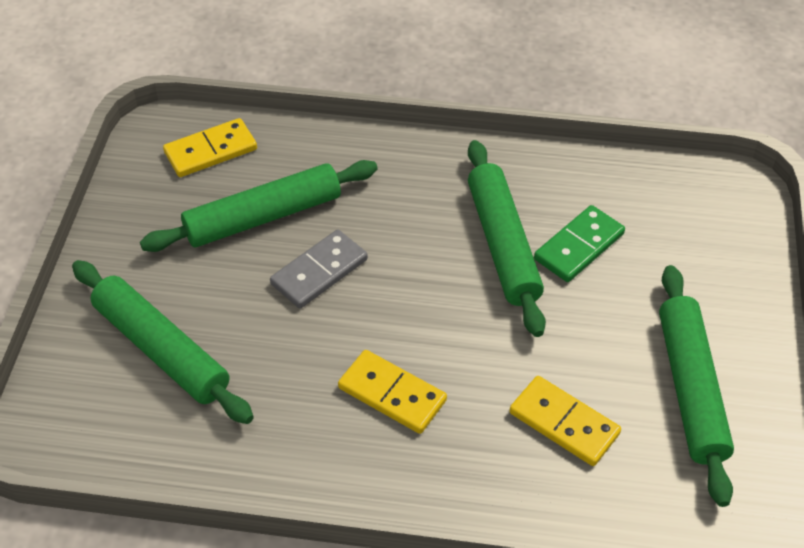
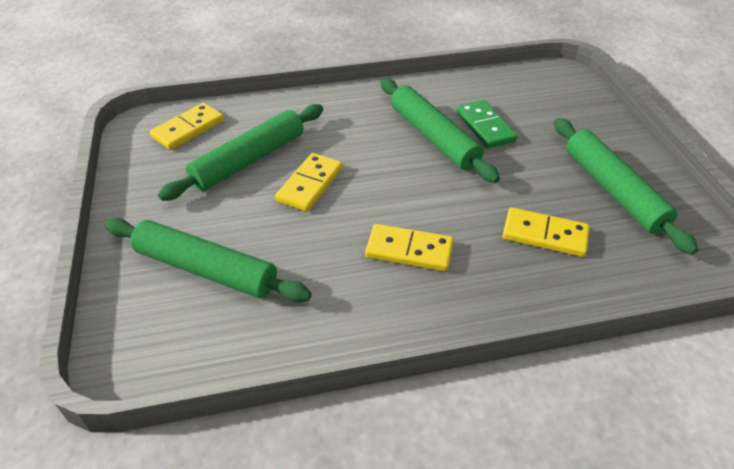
camera: 20 degrees left, 5 degrees down
grey domino [270,230,368,308] -> yellow domino [275,153,343,212]
green domino [534,205,625,282] -> green domino turned 45 degrees counterclockwise [457,100,517,148]

